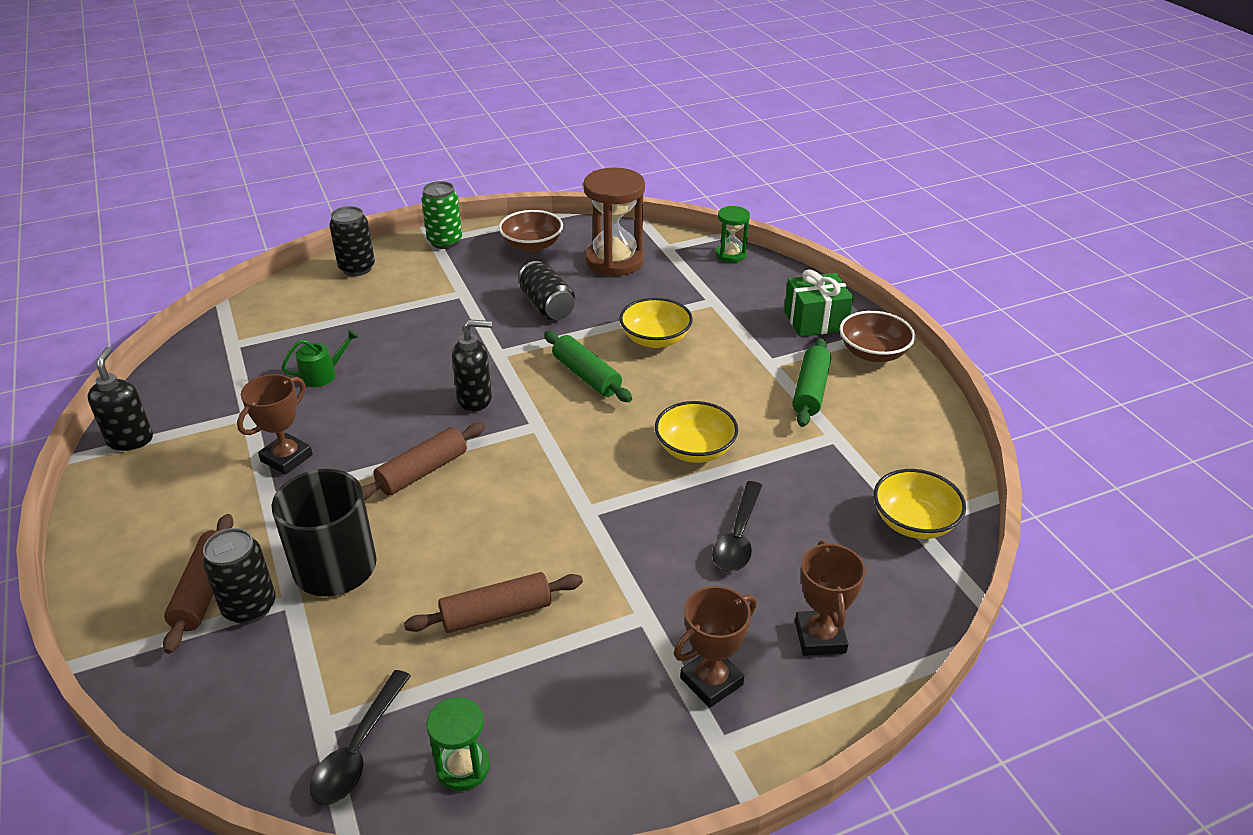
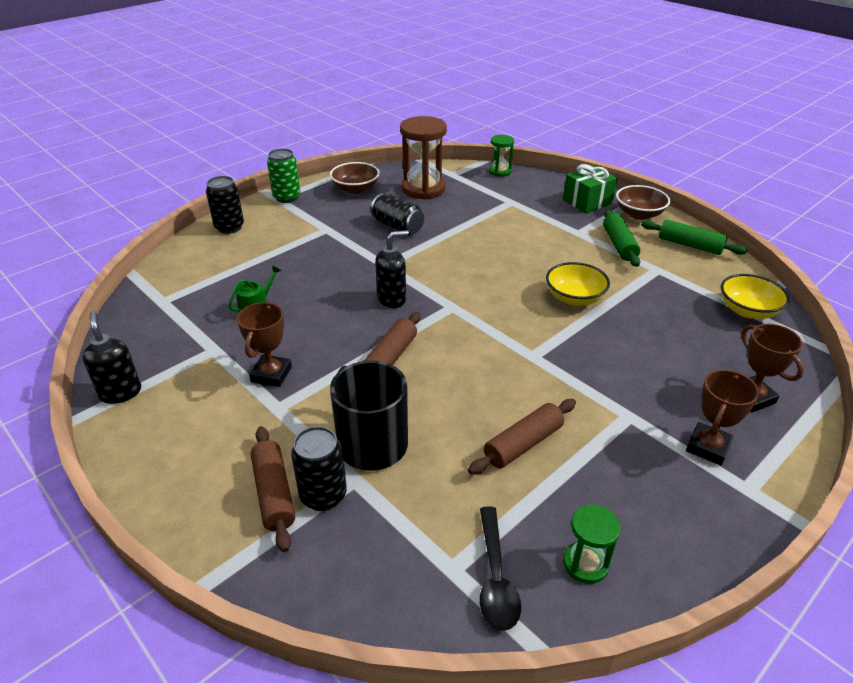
camera: 20 degrees left, 0 degrees up
green rolling pin [544,331,632,402] -> green rolling pin moved to [641,219,747,255]
yellow bowl [619,298,693,348] -> none
black spoon [712,481,762,572] -> none

